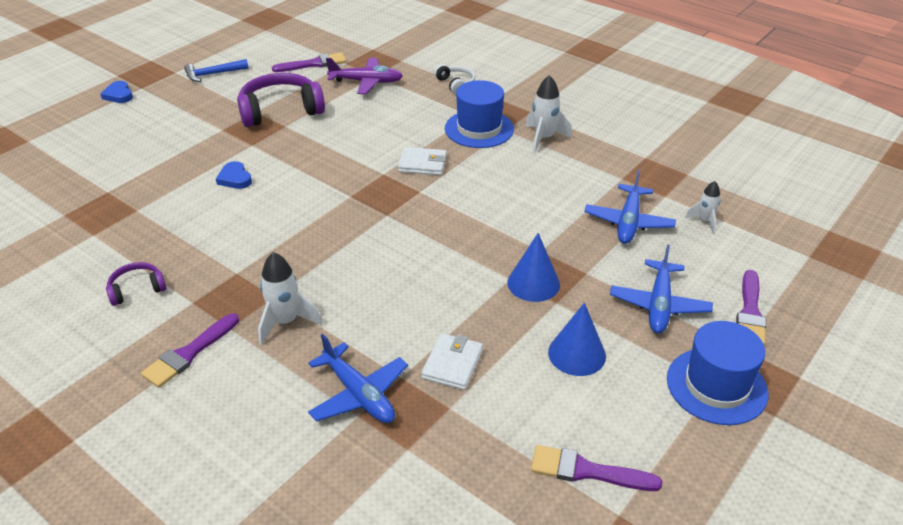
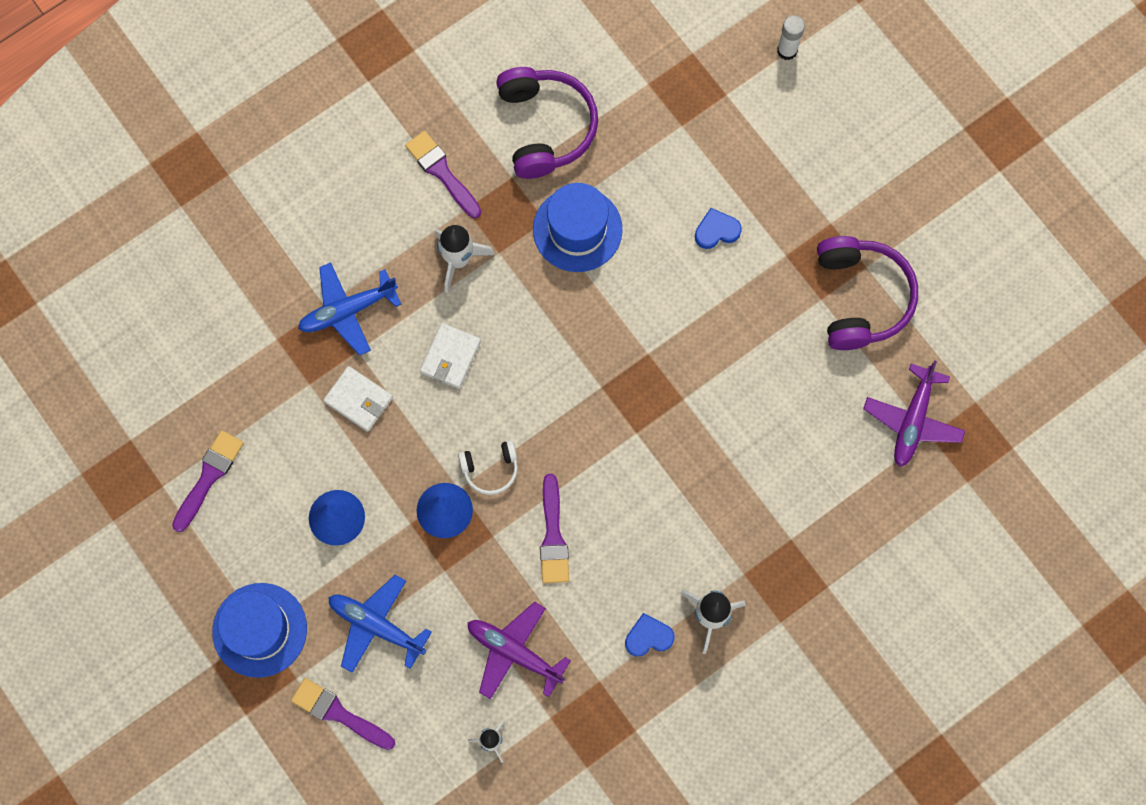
camera: 105 degrees right, 35 degrees up
blue heart [101,81,133,103] -> blue heart moved to [625,613,675,657]
purple headphones [106,262,167,306] -> purple headphones [496,67,598,179], size x1.95
blue hammer [184,59,249,82] -> none
purple brush [272,52,346,72] -> purple brush moved to [540,474,569,583]
white wallet [398,147,447,175] -> white wallet moved to [420,323,481,389]
white headphones [434,64,476,94] -> white headphones moved to [458,440,518,495]
blue hat [445,80,514,148] -> blue hat moved to [533,183,623,272]
blue plane [584,170,676,244] -> purple plane [467,602,571,699]
none -> white glue stick [777,15,805,60]

